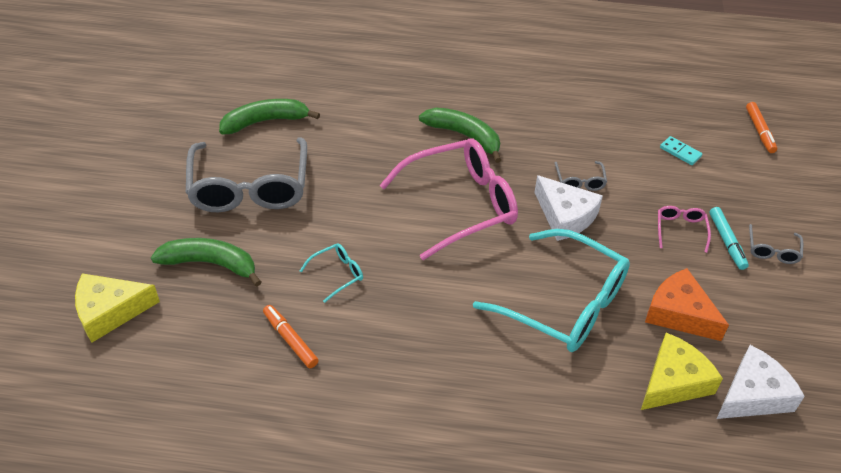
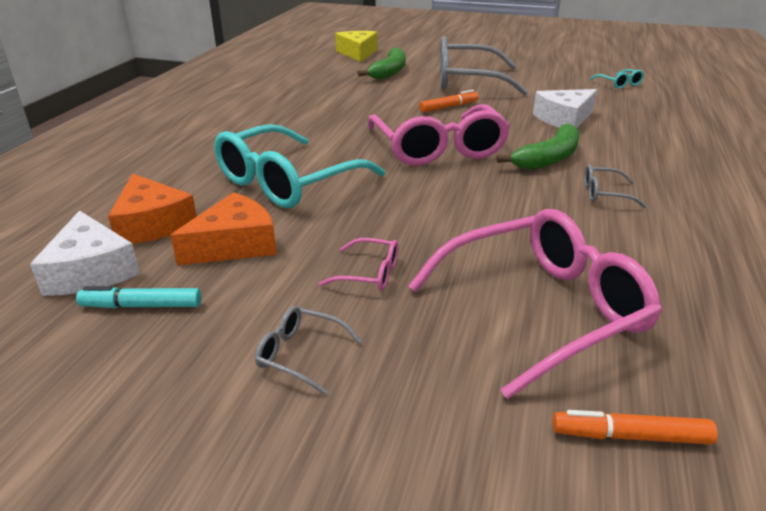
camera: 100 degrees right, 15 degrees down
green banana [219,99,320,135] -> none
orange marker [263,305,319,368] -> orange marker moved to [419,90,479,113]
turquoise glasses [300,243,363,303] -> turquoise glasses moved to [590,69,644,89]
white cheese [534,175,603,241] -> white cheese moved to [533,89,597,129]
grey glasses [555,161,607,191] -> grey glasses moved to [584,164,647,208]
yellow cheese [641,333,723,410] -> orange cheese [108,173,197,244]
turquoise domino [660,136,702,165] -> pink glasses [408,209,662,399]
turquoise marker [709,207,749,270] -> turquoise marker moved to [76,286,201,308]

